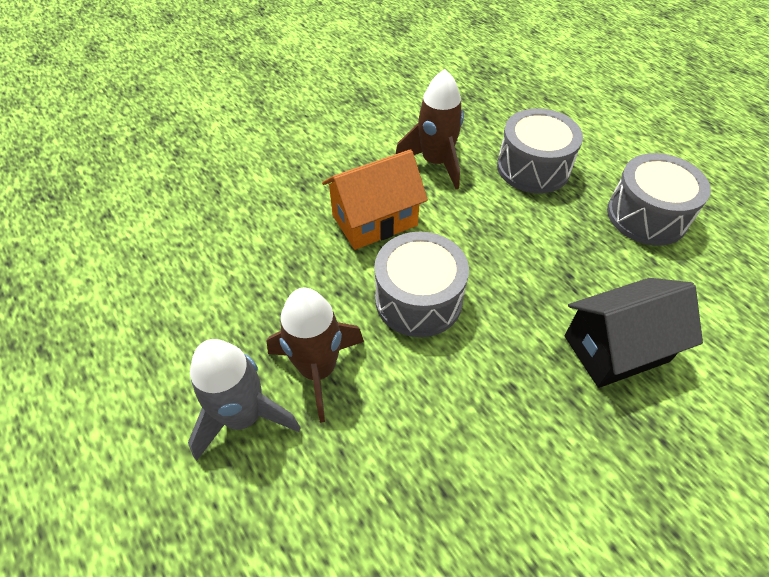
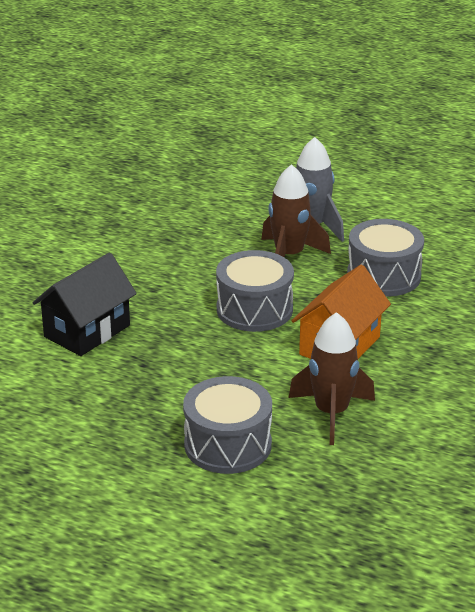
camera: 150 degrees right, 20 degrees down
grey drum [607,153,711,246] -> grey drum moved to [347,219,424,296]

